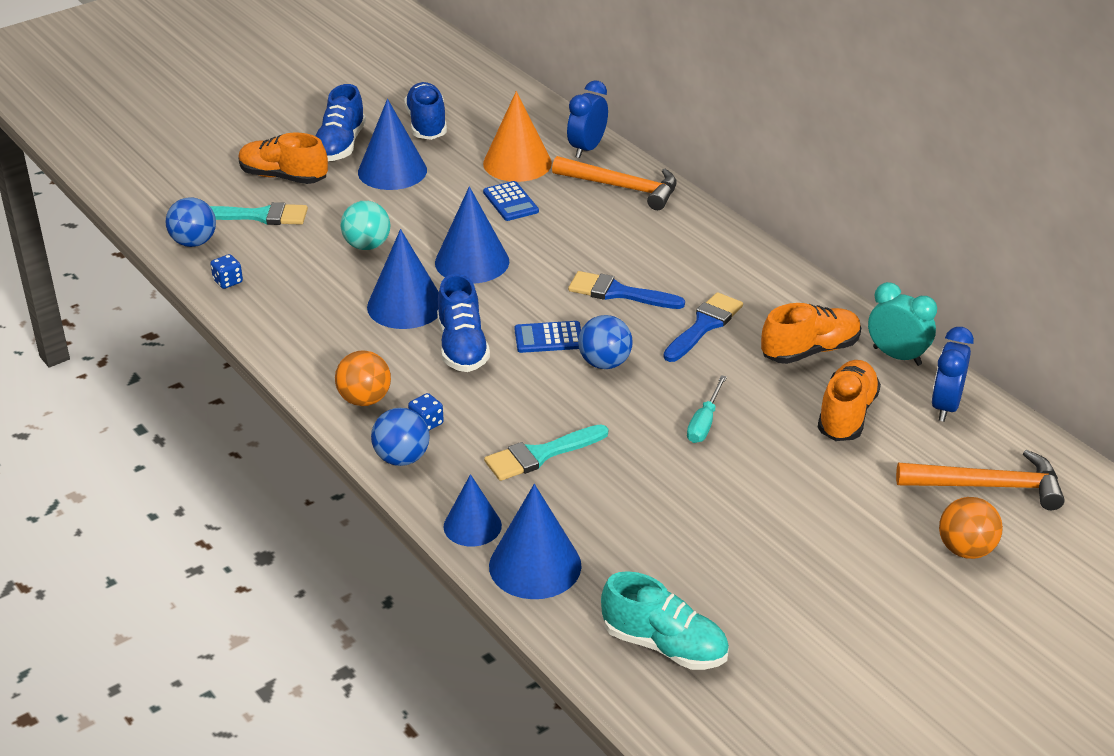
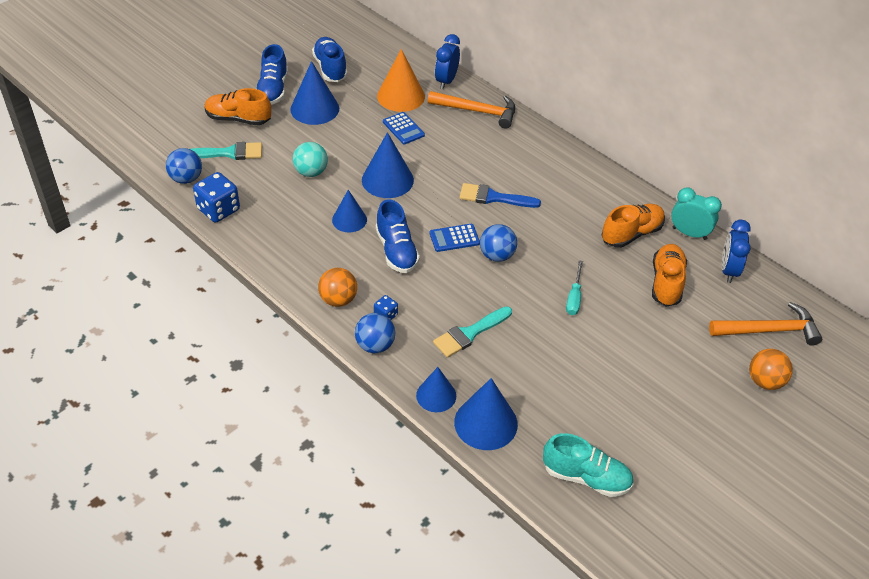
camera: 10 degrees left, 10 degrees up
blue dice [210,254,243,289] -> blue dice [193,172,240,223], size x1.95
blue cone [367,229,439,329] -> blue cone [332,190,367,233], size x0.65
blue brush [664,292,743,362] -> none

